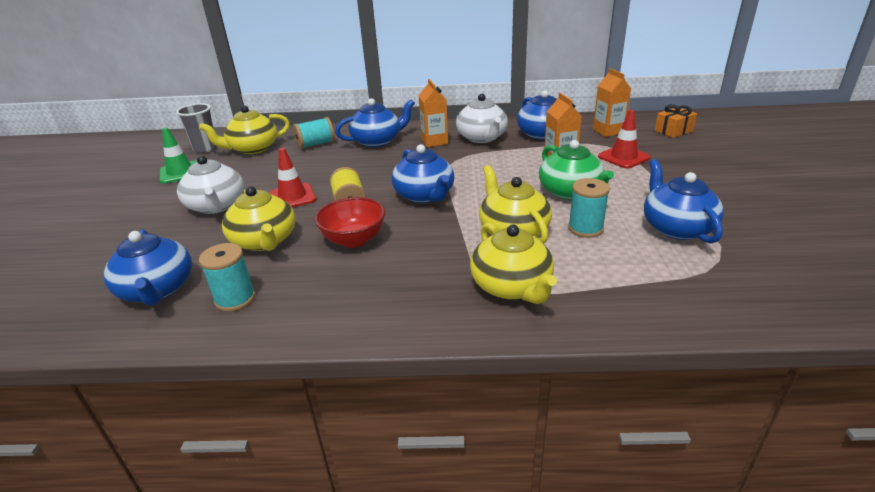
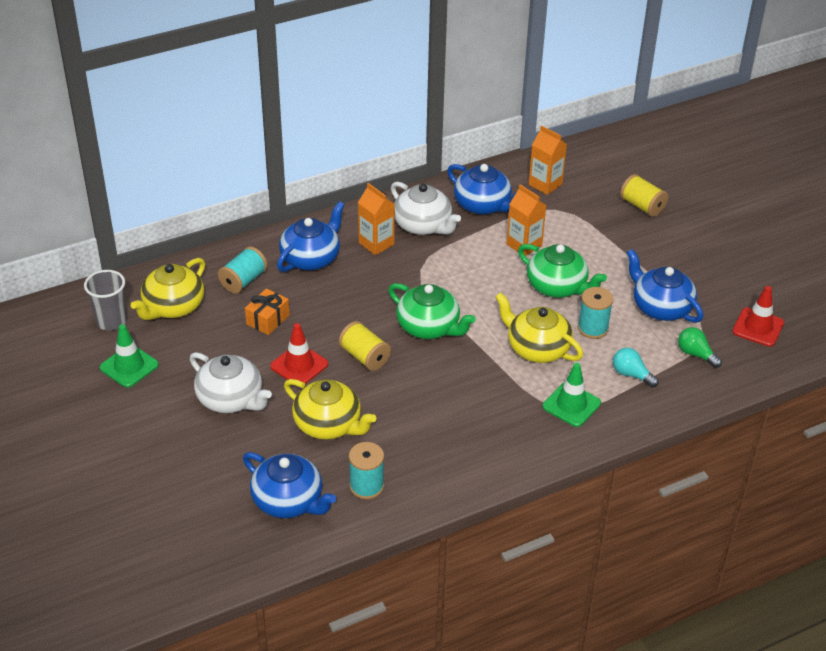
camera: 30 degrees left, 10 degrees up
red bowl [315,197,385,248] -> none
blue teapot [391,144,454,203] -> green teapot [388,283,476,339]
yellow teapot [470,223,557,304] -> green traffic cone [543,363,601,427]
red traffic cone [598,110,651,169] -> red traffic cone moved to [732,286,784,347]
orange gift [655,104,697,138] -> orange gift moved to [245,288,290,335]
none -> turquoise light bulb [613,348,658,387]
none -> yellow spool [620,174,668,217]
none -> green light bulb [678,327,722,368]

